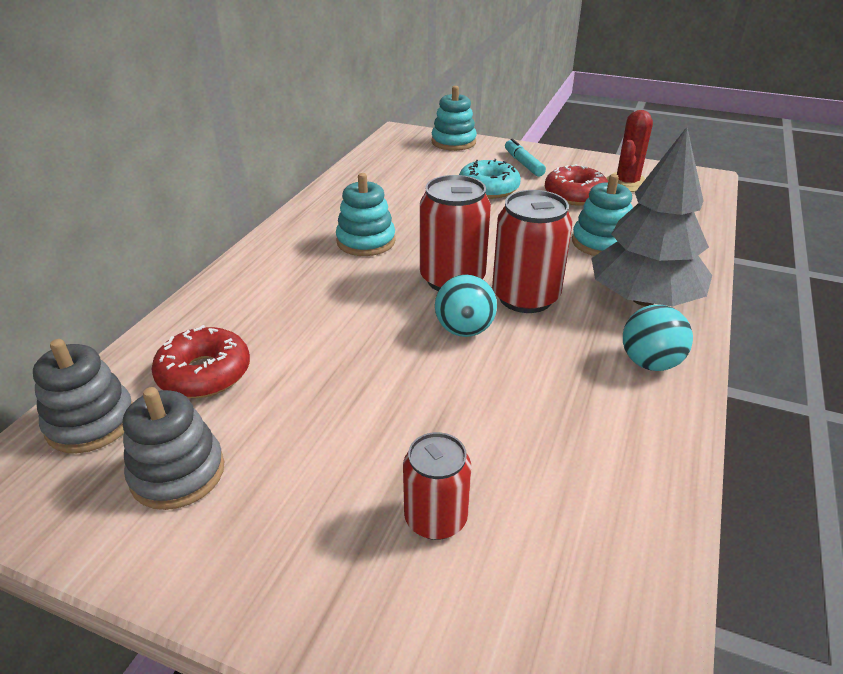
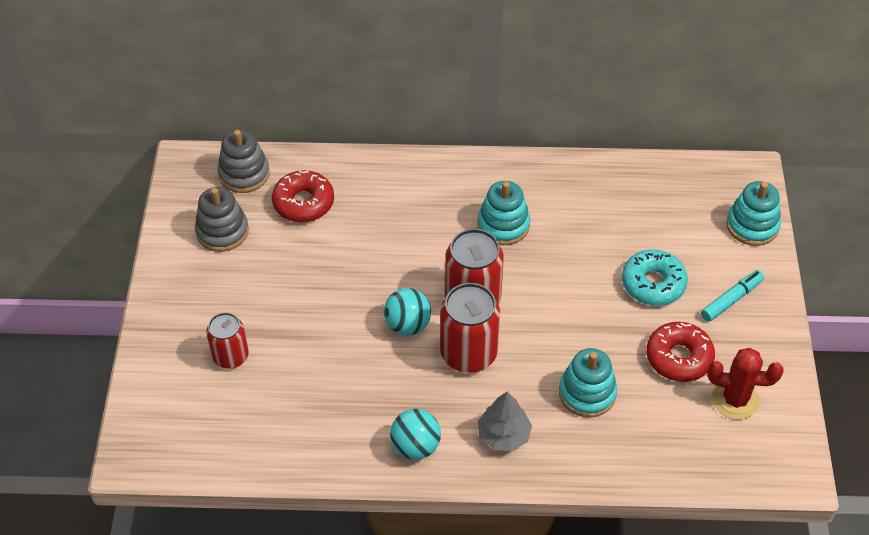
camera: 70 degrees right, 15 degrees up
grey tree [591,127,712,306] -> grey tree [478,392,532,451], size x0.54

